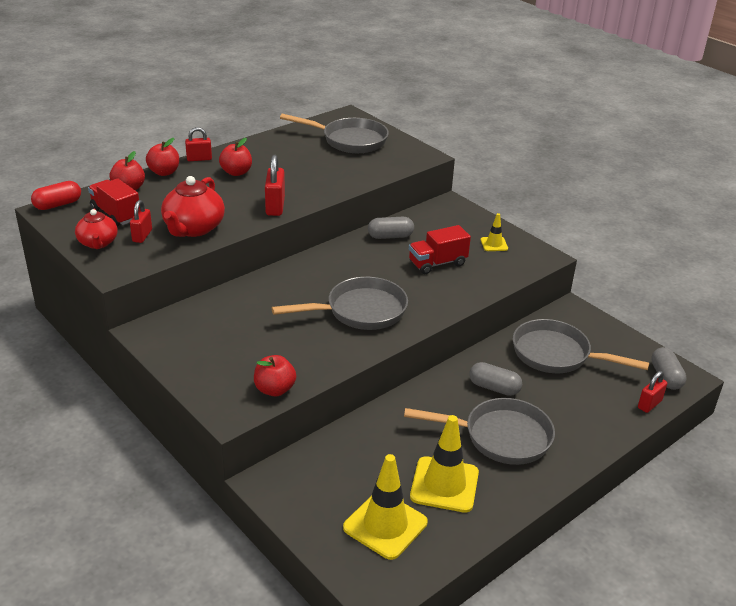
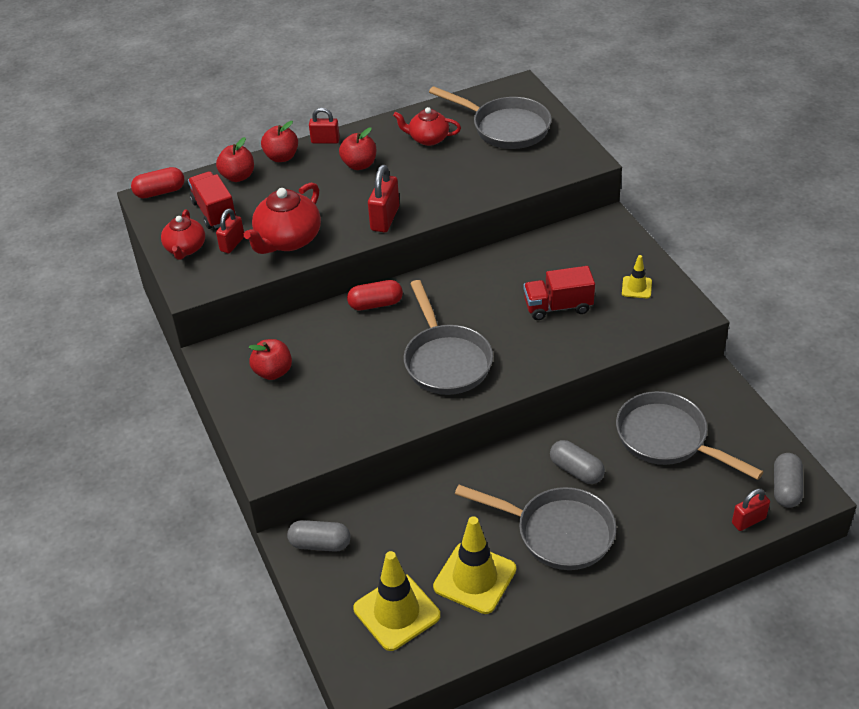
camera: 20 degrees right, 10 degrees up
red apple [254,355,296,397] -> red apple moved to [248,339,292,380]
grey pan [272,277,408,330] -> grey pan turned 75 degrees clockwise [404,280,493,395]
grey capsule [368,217,414,239] -> grey capsule moved to [287,520,350,552]
none -> red capsule [347,280,403,310]
none -> red teapot [393,107,461,146]

